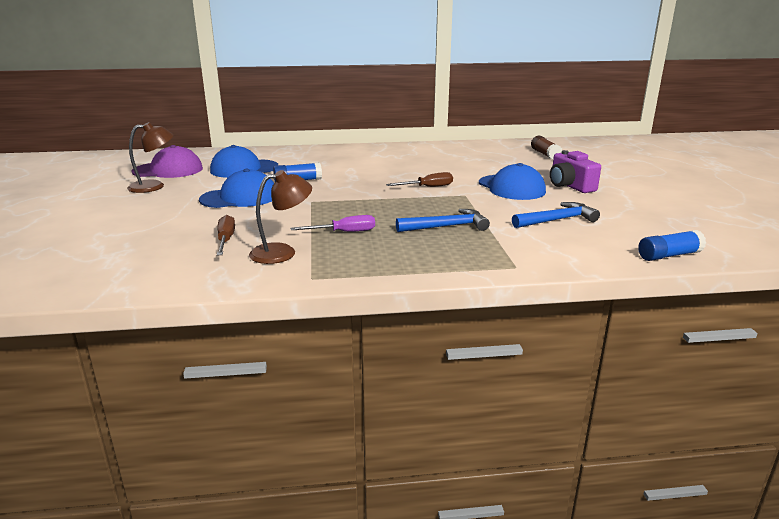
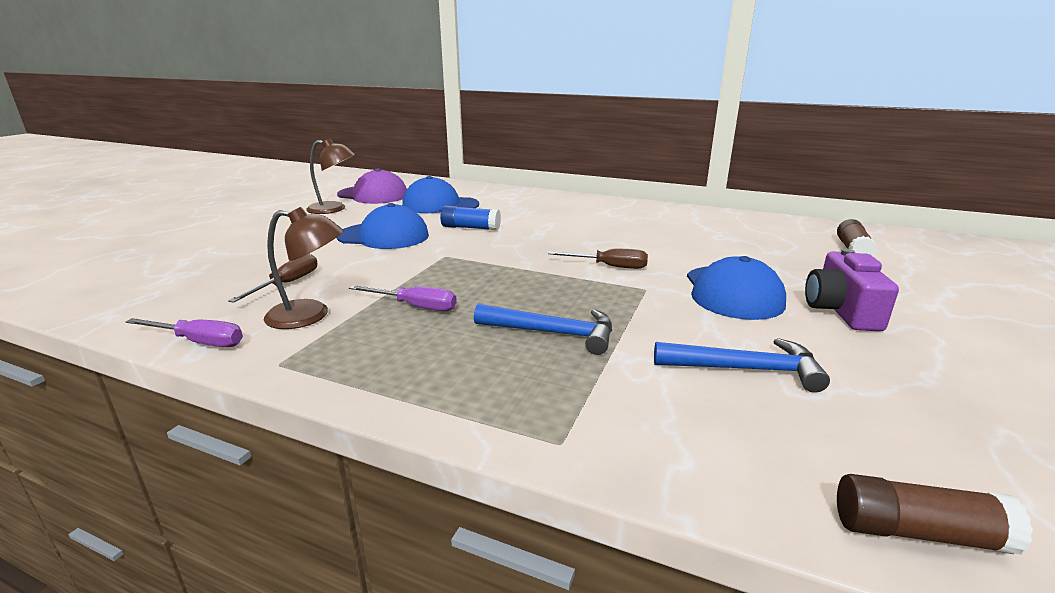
camera: 30 degrees right, 0 degrees up
blue glue stick [638,230,706,261] -> brown glue stick [837,474,1033,555]
none -> purple screwdriver [125,318,243,347]

